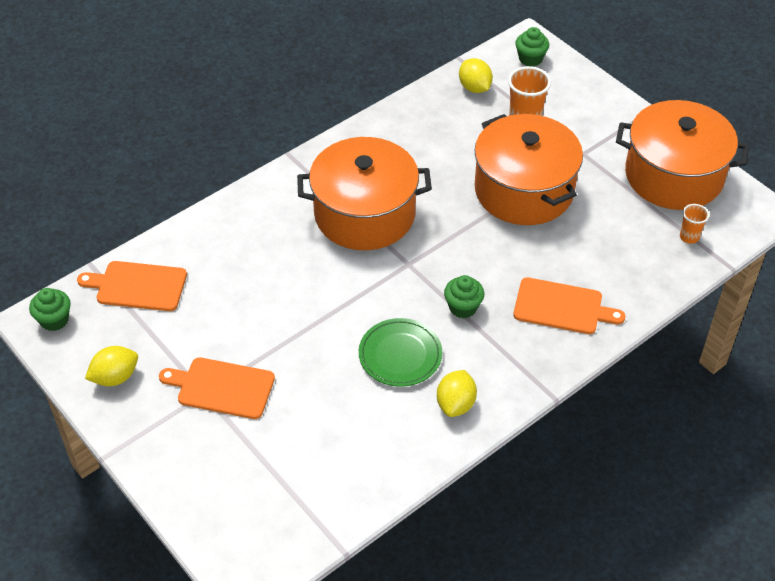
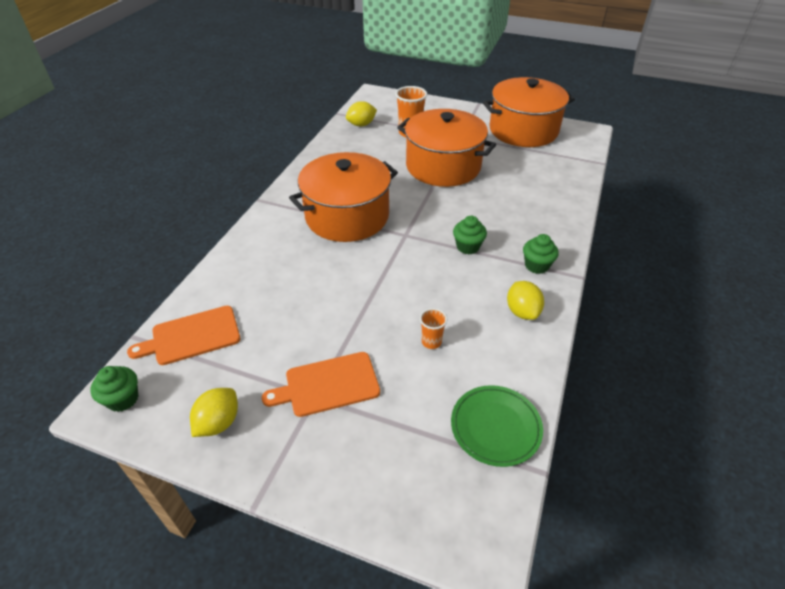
camera: 30 degrees left, 5 degrees down
green plate [359,318,442,387] -> green plate moved to [451,385,543,467]
yellow lemon [459,58,493,93] -> yellow lemon turned 60 degrees counterclockwise [346,101,377,126]
orange cutting board [513,277,625,334] -> none
green cupcake [515,27,549,67] -> green cupcake moved to [523,234,559,274]
orange cup [680,204,709,244] -> orange cup moved to [420,308,447,349]

